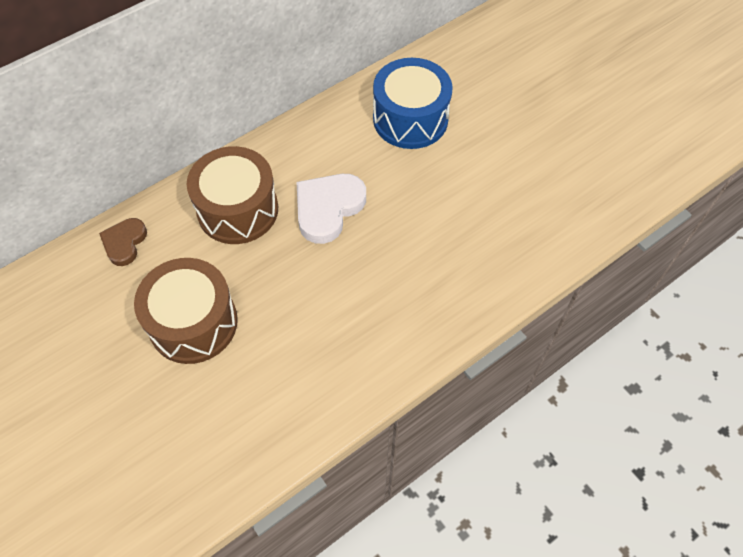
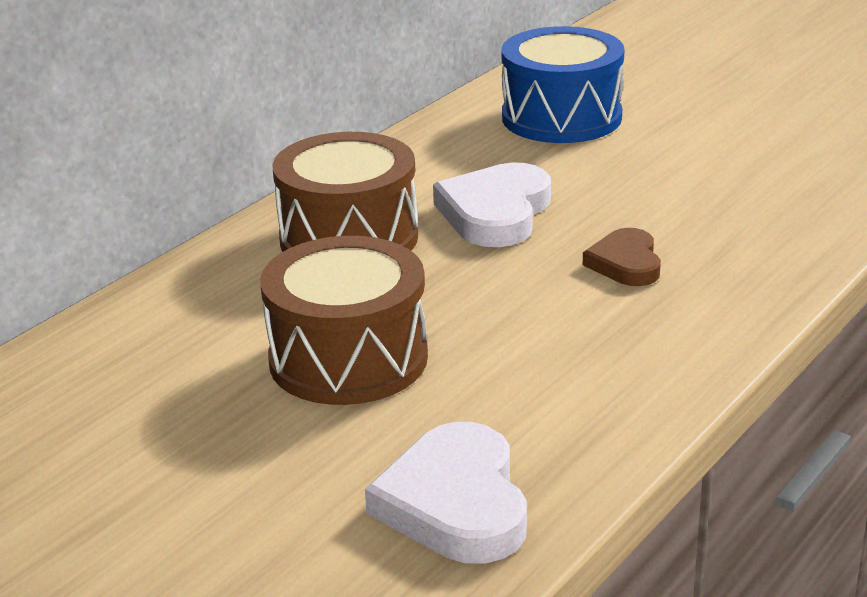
camera: 15 degrees left, 30 degrees down
brown heart [99,218,147,266] -> brown heart moved to [583,228,661,286]
none -> white heart [365,422,527,564]

